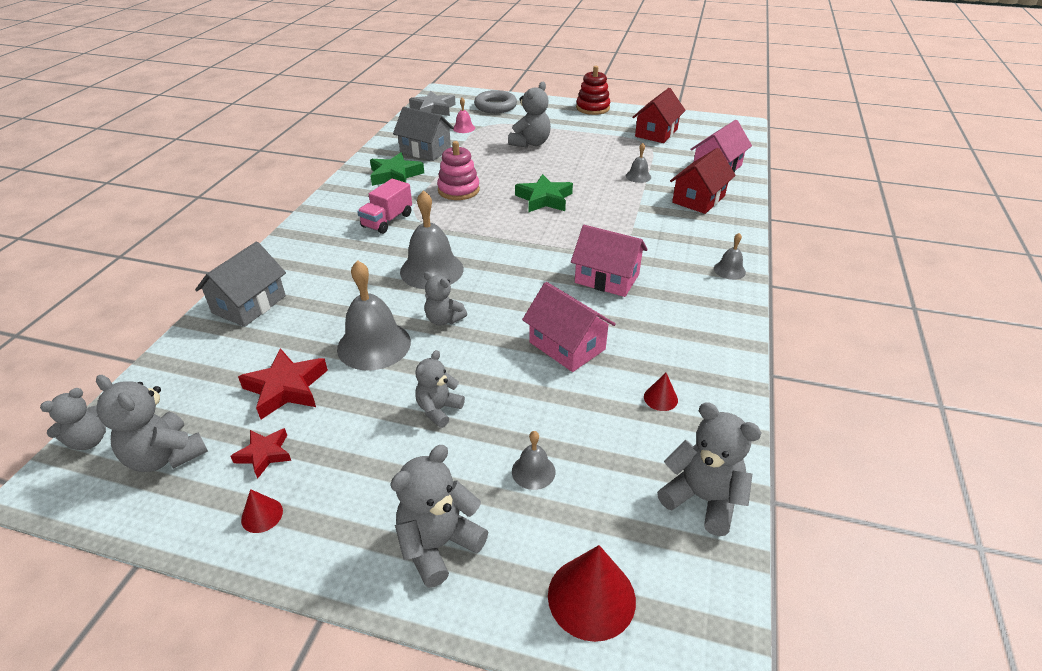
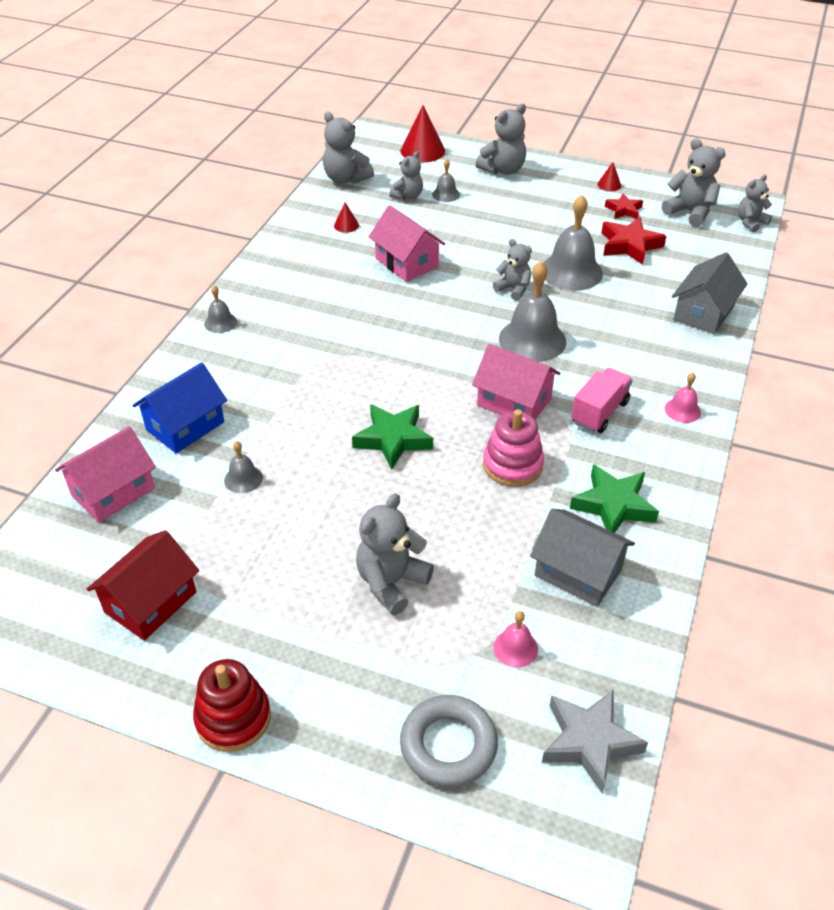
camera: 175 degrees left, 5 degrees up
grey teddy bear [415,350,465,428] -> grey teddy bear moved to [389,151,423,200]
pink house [571,225,648,297] -> pink house moved to [472,344,560,420]
red house [670,148,736,214] -> blue house [133,362,227,453]
none -> pink bell [665,372,701,423]

